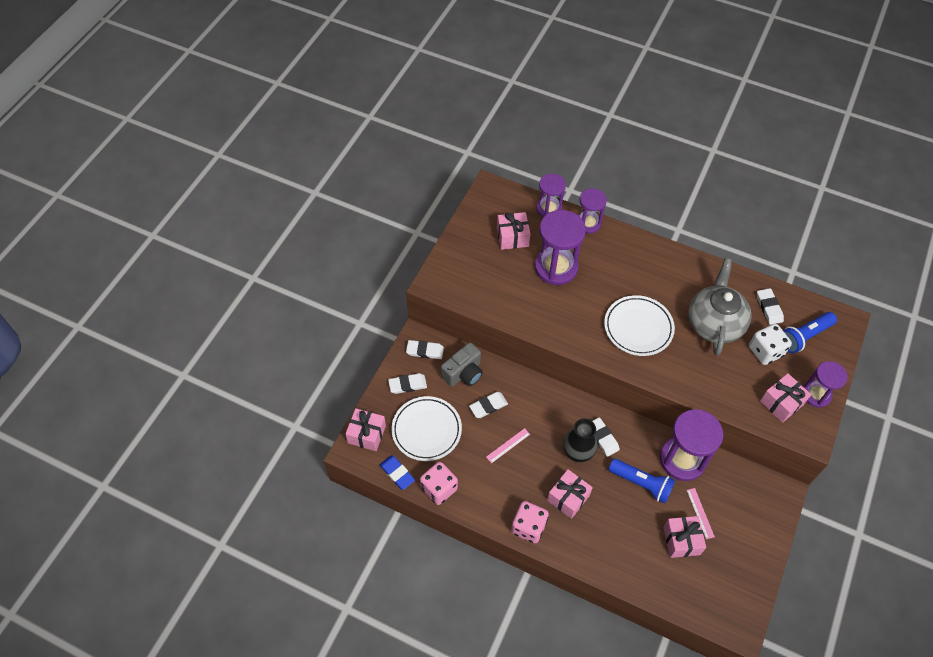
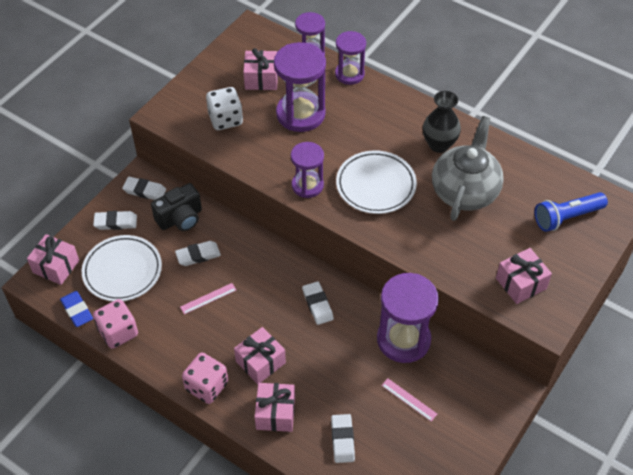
camera: 10 degrees right, 5 degrees down
grey camera [441,342,483,387] -> black camera [151,183,202,231]
black vase [563,418,598,462] -> black vase moved to [423,91,461,153]
blue flashlight [609,459,675,504] -> none
pink gift [664,516,706,558] -> pink gift moved to [255,383,295,432]
pink ruler [687,488,715,539] -> pink ruler turned 45 degrees counterclockwise [381,378,437,421]
white dice [749,324,792,365] -> white dice moved to [206,87,243,130]
white eraser [757,288,784,325] -> white eraser moved to [331,414,355,463]
purple hourglass [803,361,847,408] -> purple hourglass moved to [291,142,324,198]

